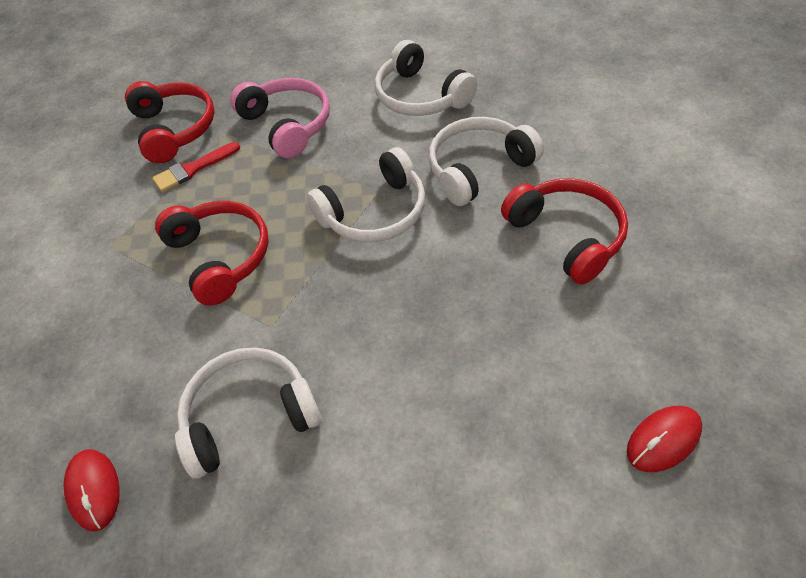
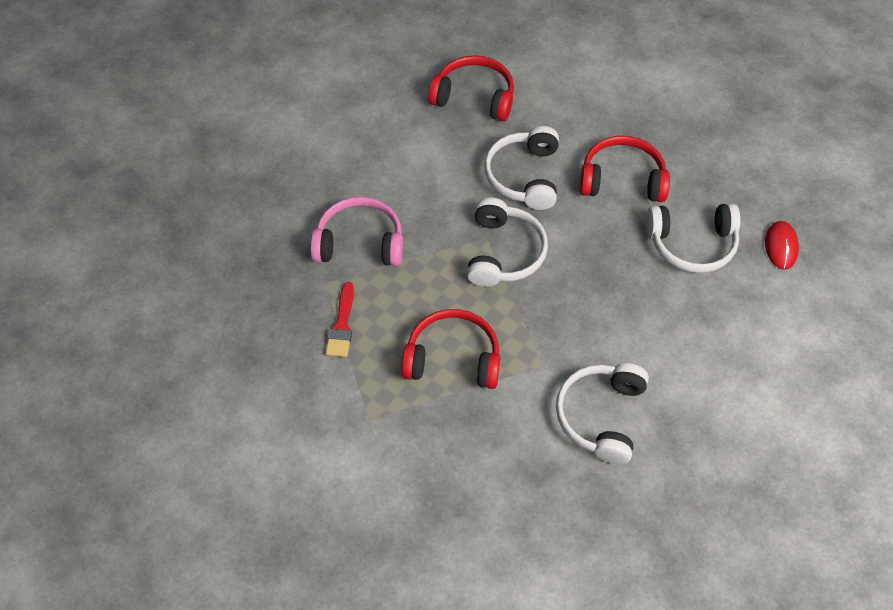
camera: 55 degrees left, 5 degrees up
red mouse [64,449,120,531] -> none
red headphones [125,81,215,163] -> red headphones moved to [428,55,514,121]
white headphones [375,40,477,116] -> white headphones moved to [646,203,741,273]

